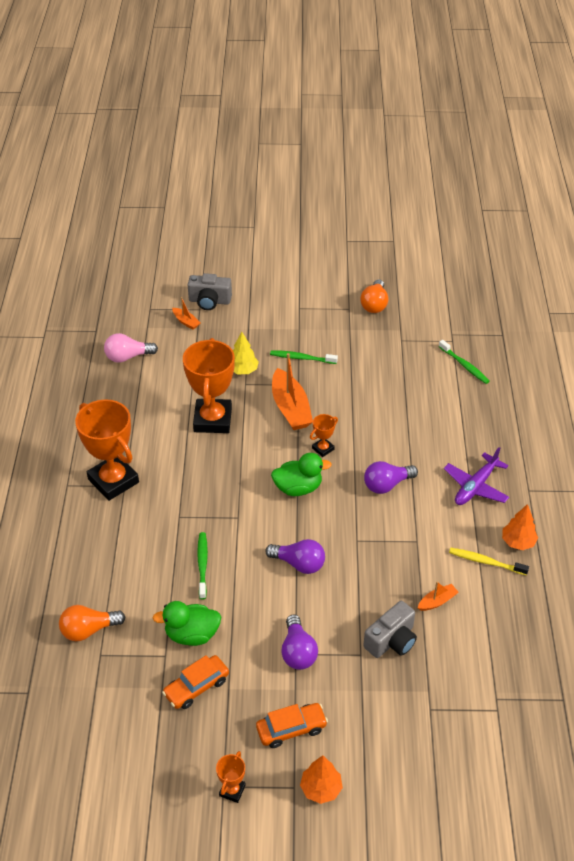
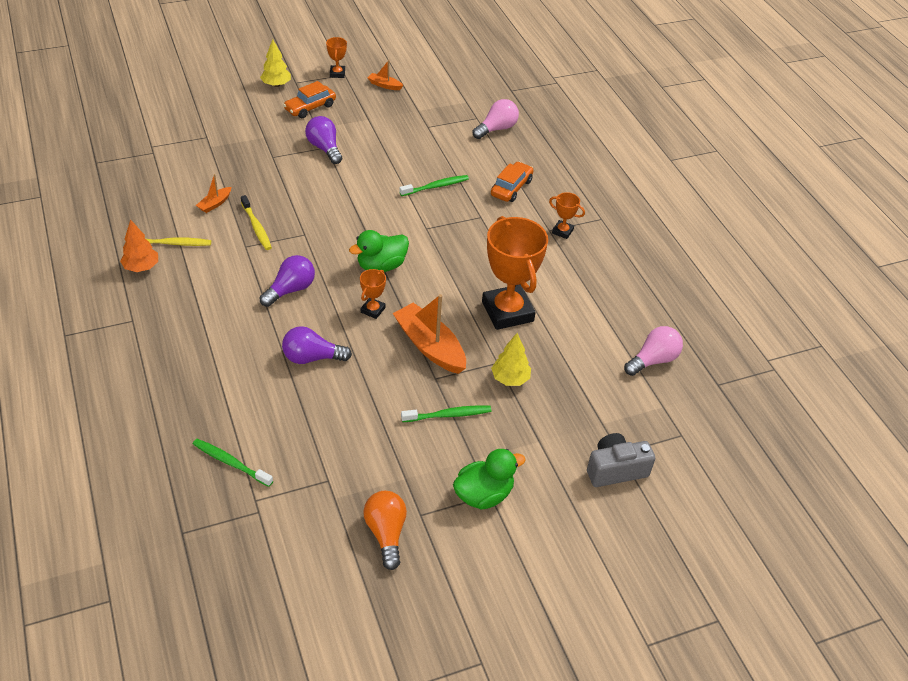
camera: 155 degrees right, 0 degrees up
orange light bulb [59,605,125,641] -> pink light bulb [473,99,519,139]
orange trophy [75,399,139,501] -> orange trophy [549,192,585,239], size x0.44
green duck [153,601,221,646] -> green duck moved to [453,449,526,509]
orange car [162,655,229,709] -> orange car moved to [491,162,533,202]
orange boat [172,297,201,330] -> orange boat moved to [368,60,404,90]
green toothbrush [197,532,208,599] -> green toothbrush turned 90 degrees counterclockwise [399,175,469,196]
purple light bulb [265,539,325,574] -> purple light bulb moved to [282,326,352,364]
orange tree [300,755,343,804] -> yellow tree [260,39,291,87]
grey camera [363,601,417,658] -> none
purple plane [444,447,509,505] -> none
none -> yellow toothbrush [241,195,272,250]

